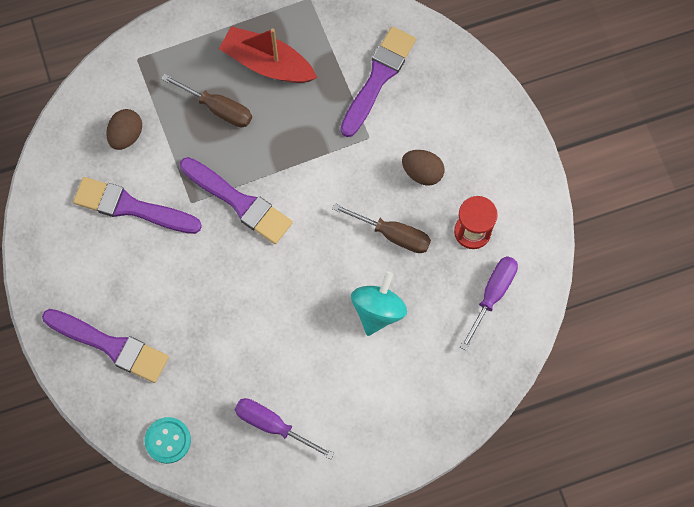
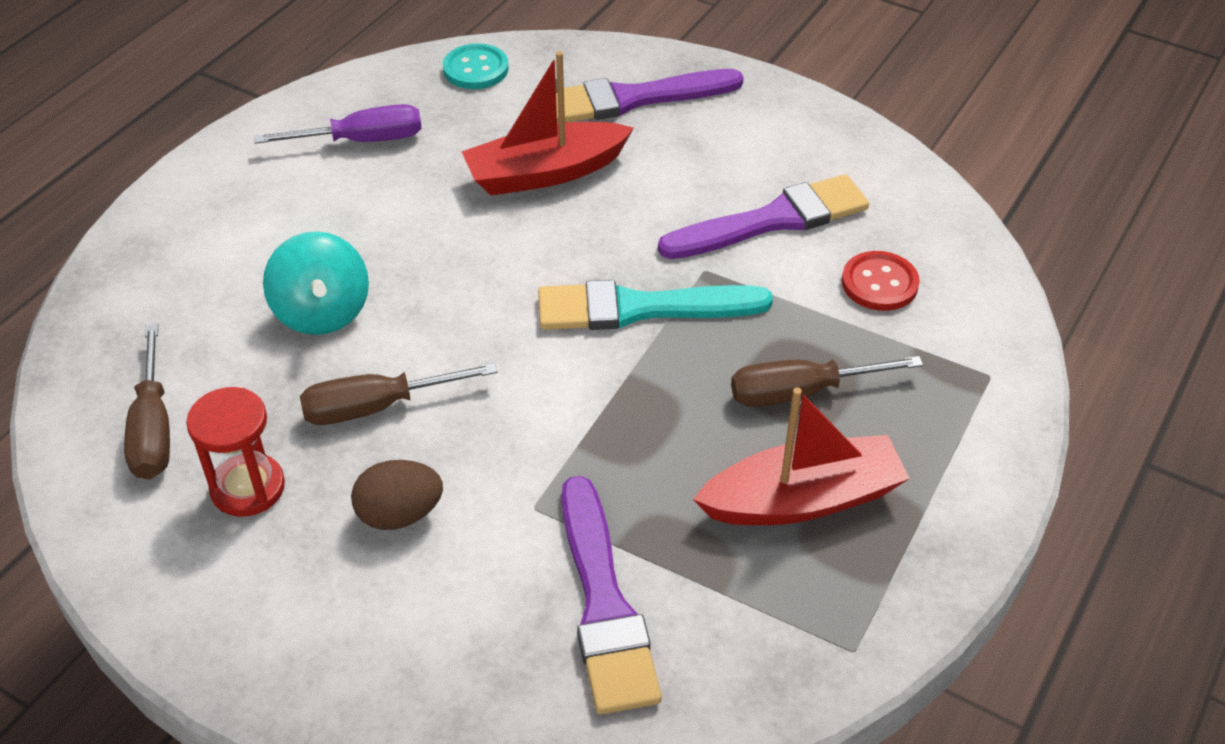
camera: 140 degrees right, 25 degrees down
brown egg [106,109,142,150] -> red button [842,251,920,311]
purple brush [180,157,293,244] -> turquoise brush [538,280,773,330]
purple screwdriver [460,256,518,351] -> brown screwdriver [124,324,170,479]
none -> red boat [462,51,634,196]

